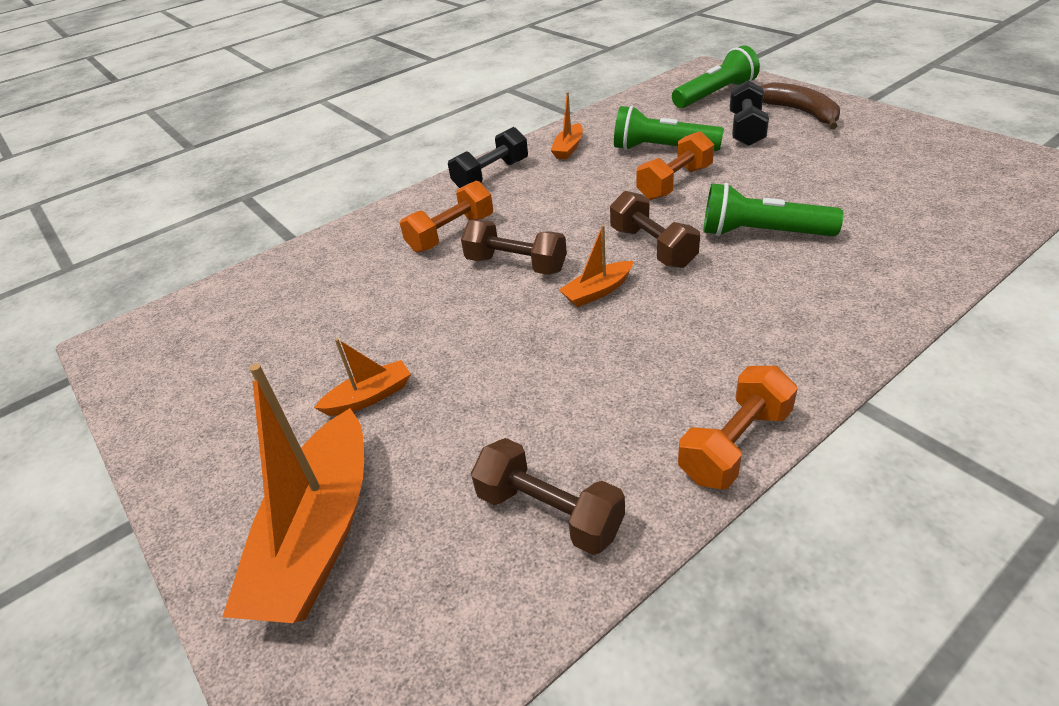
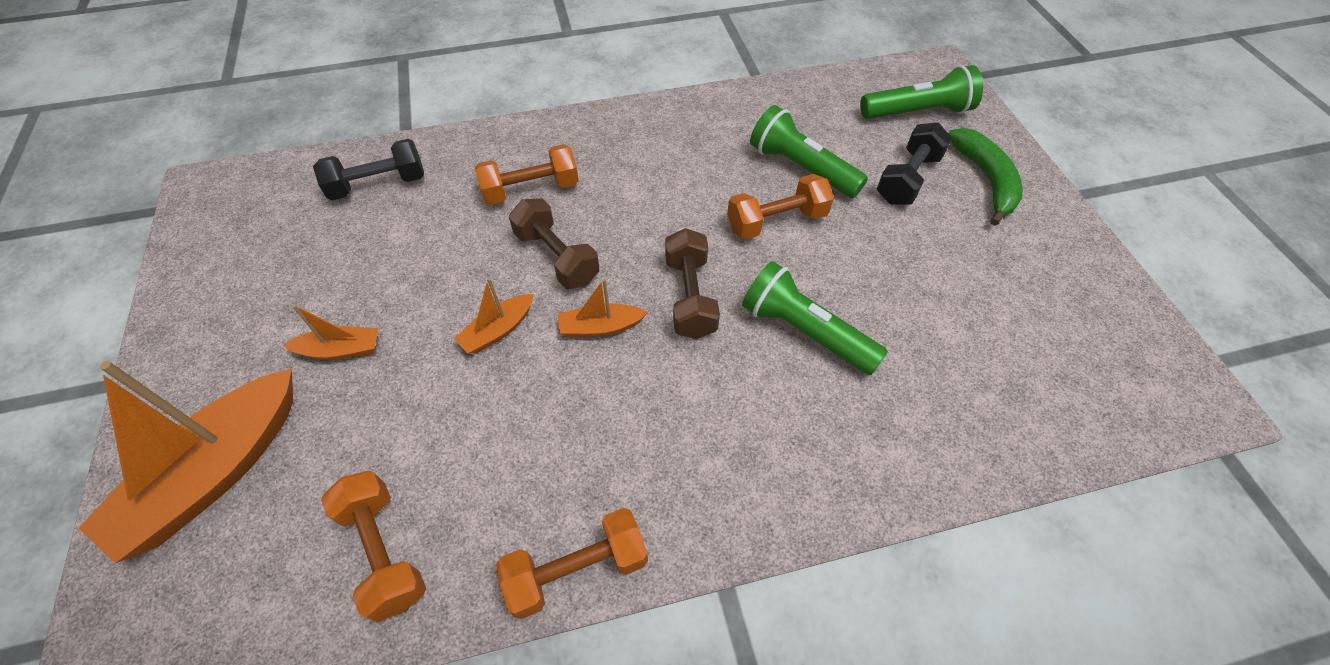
camera: 20 degrees right, 15 degrees up
black dumbbell [448,127,528,188] -> black dumbbell moved to [313,139,424,200]
brown dumbbell [471,438,625,555] -> orange dumbbell [321,471,426,622]
orange boat [550,92,583,159] -> orange boat moved to [454,278,534,354]
brown banana [760,82,840,129] -> green banana [948,128,1023,226]

